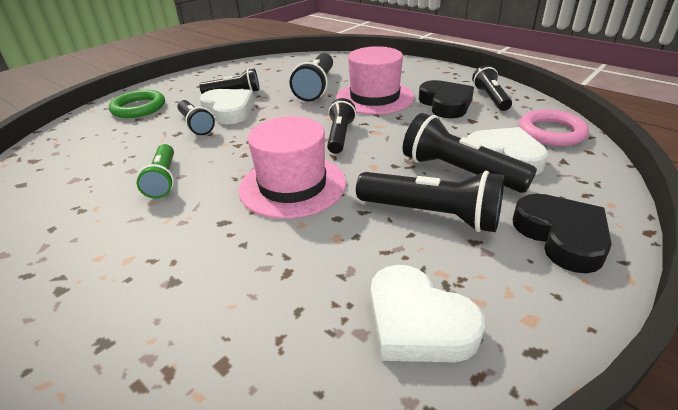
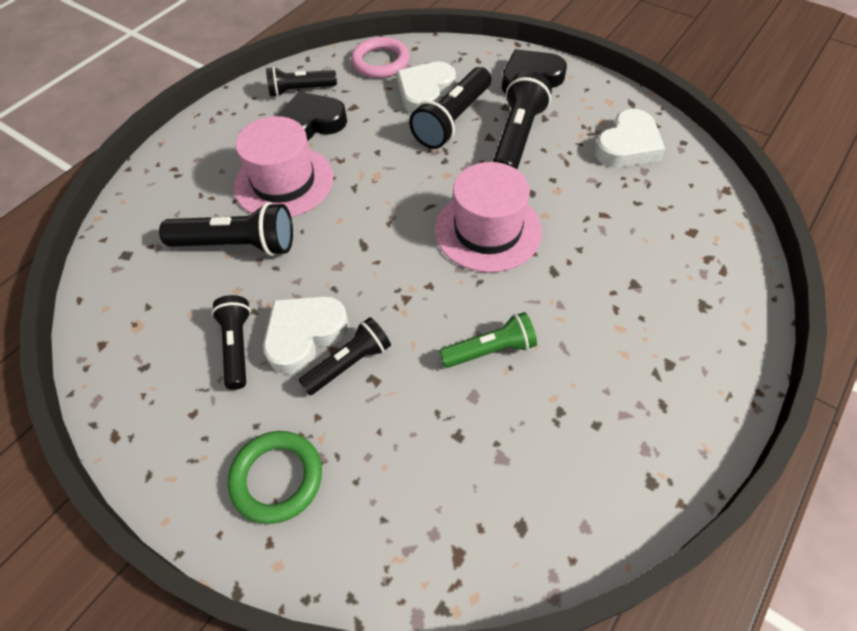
camera: 95 degrees left, 20 degrees up
black flashlight [327,98,356,154] -> none

